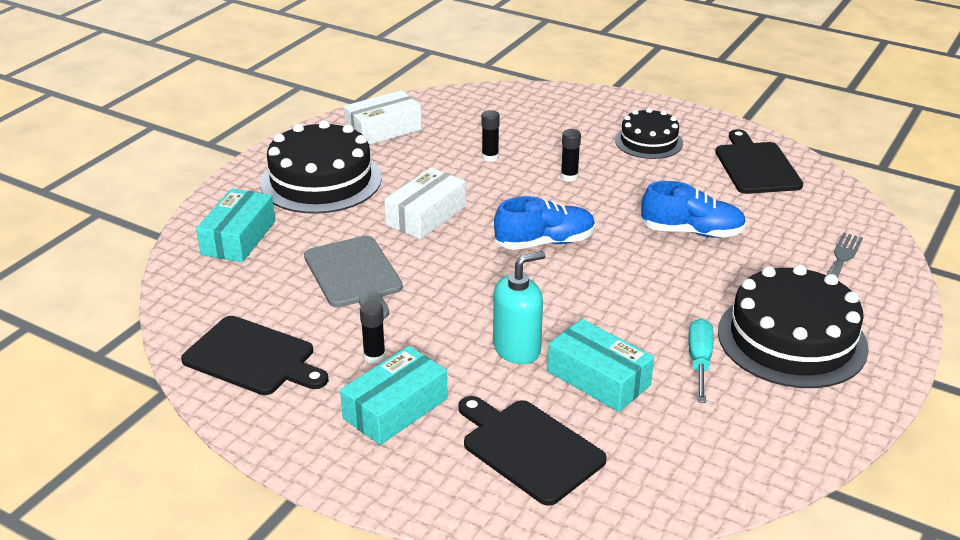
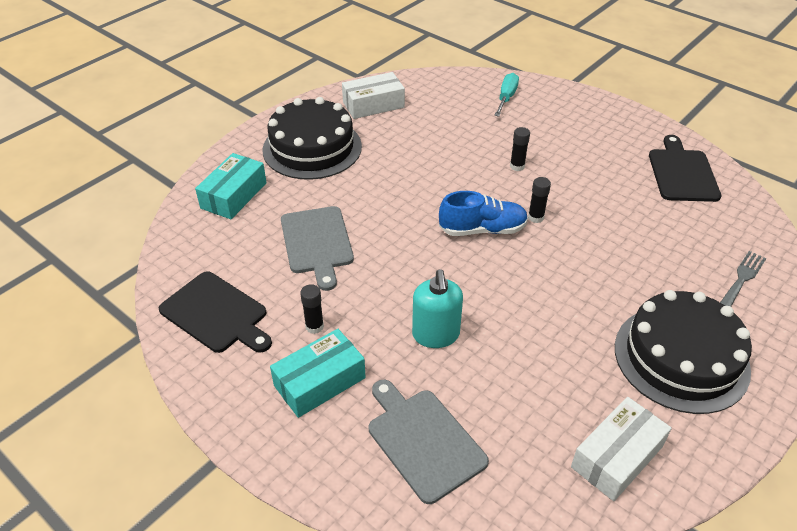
camera: 10 degrees right, 10 degrees up
white box [384,168,466,240] -> white box moved to [571,397,672,501]
black cutting board [458,396,607,506] -> grey cutting board [369,380,489,504]
black glue stick [481,110,500,162] -> black glue stick moved to [528,177,551,223]
turquoise soap dispenser [493,251,545,364] -> turquoise soap dispenser turned 105 degrees clockwise [412,270,463,348]
turquoise box [548,319,654,412] -> none
black cake [615,108,683,159] -> none
blue shoe [641,181,746,238] -> none
turquoise screwdriver [688,318,714,403] -> turquoise screwdriver moved to [494,73,519,117]

